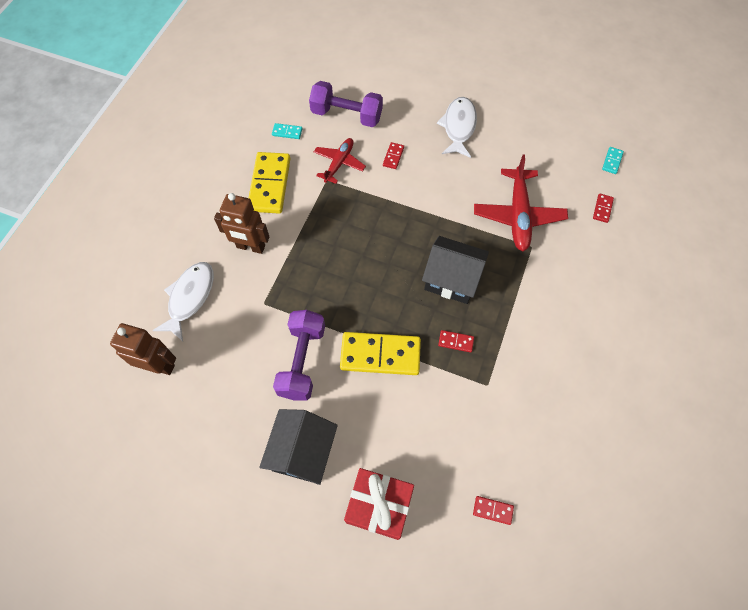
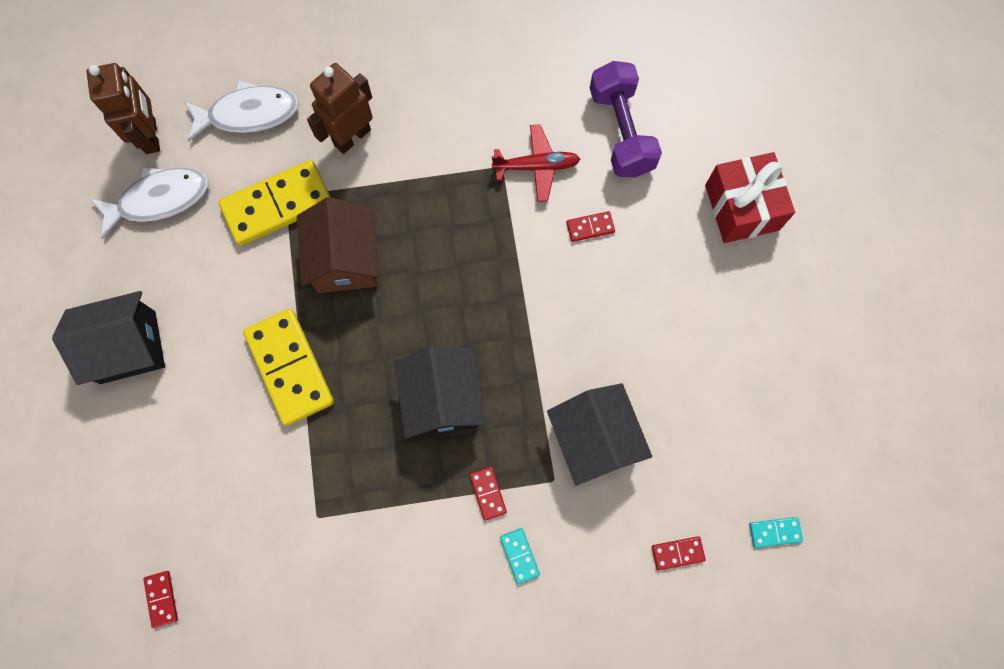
camera: 60 degrees right, 10 degrees up
brown robot [214,193,269,254] -> brown robot turned 60 degrees clockwise [307,63,373,154]
yellow domino [249,152,290,214] -> yellow domino moved to [218,160,330,246]
turquoise domino [272,123,302,139] -> turquoise domino moved to [500,528,540,584]
purple dumbbell [273,310,325,400] -> none
red gift [344,468,414,540] -> red gift moved to [705,152,795,243]
white fish [437,97,477,158] -> white fish moved to [90,167,208,239]
red domino [438,330,474,353] -> red domino moved to [469,467,507,521]
red plane [474,154,568,251] -> black house [547,383,652,486]
none -> brown house [297,197,380,293]

